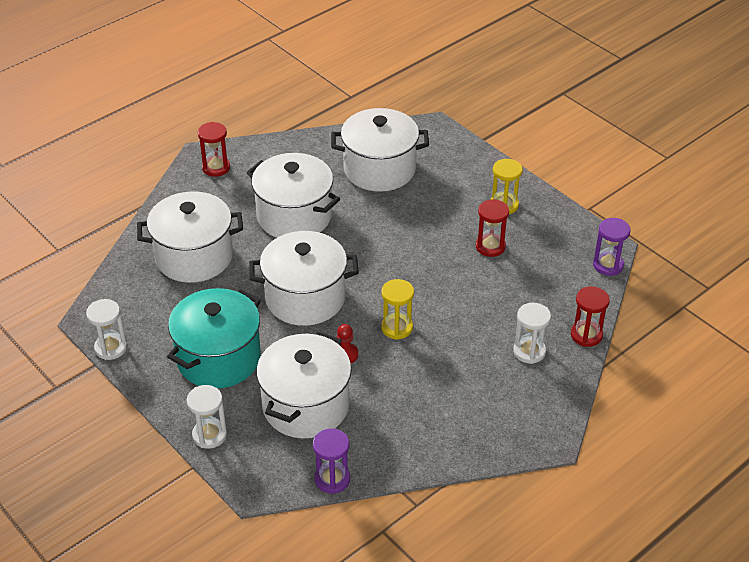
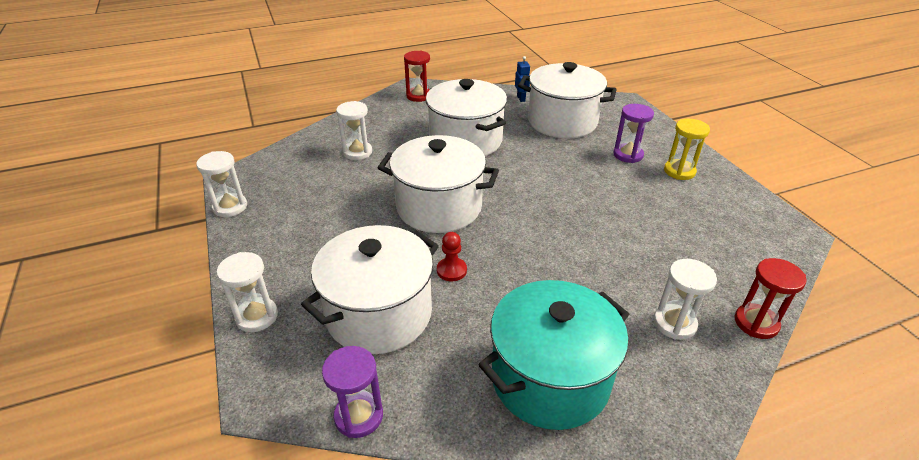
camera: 20 degrees right, 5 degrees down
white pot [137,191,243,283] -> white hourglass [336,101,372,160]
turquoise pot [167,288,261,389] -> turquoise pot moved to [478,280,629,430]
yellow hourglass [381,279,414,340] -> none
red hourglass [476,199,509,257] -> none
purple hourglass [593,218,631,276] -> purple hourglass moved to [613,104,654,163]
none -> blue robot [515,56,530,102]

